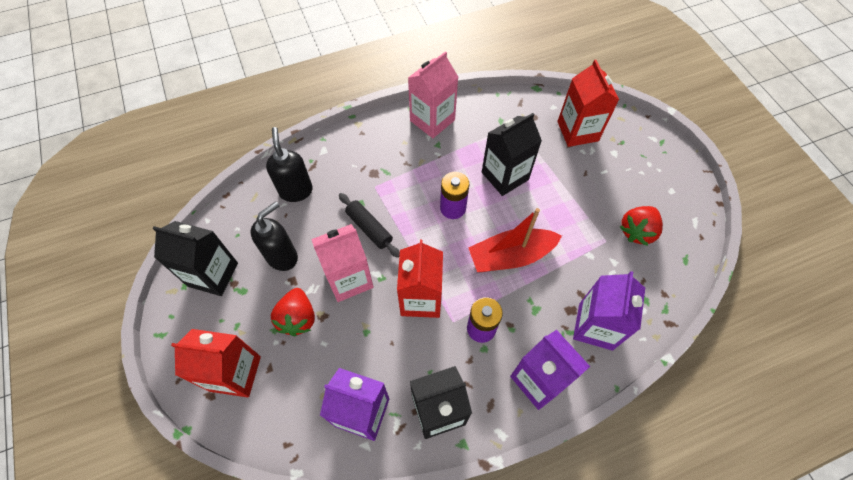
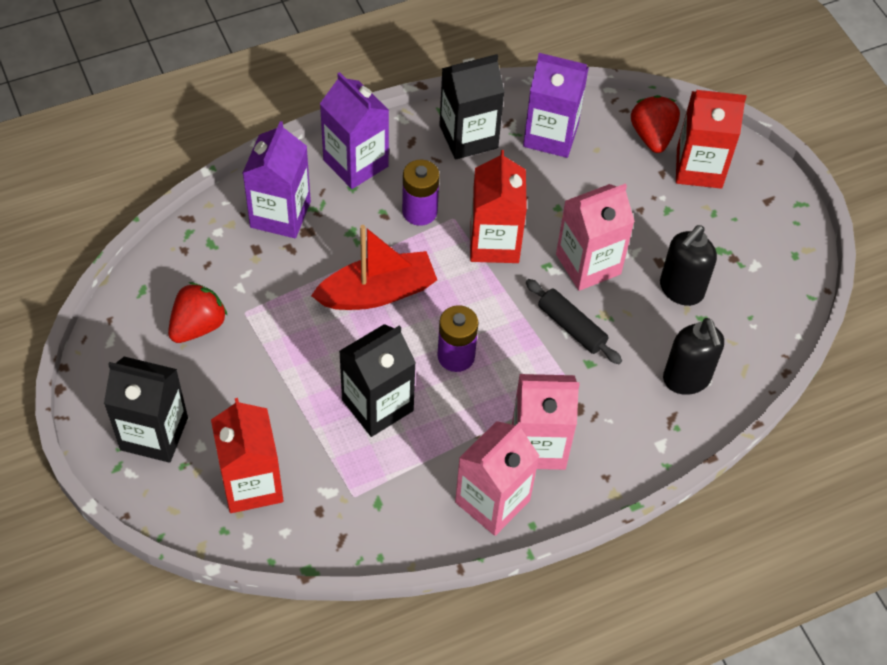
camera: 175 degrees right, 5 degrees down
black carton [153,221,238,296] -> black carton moved to [104,357,188,463]
red strawberry [271,288,315,336] -> red strawberry moved to [631,95,680,153]
none -> pink carton [512,374,580,470]

